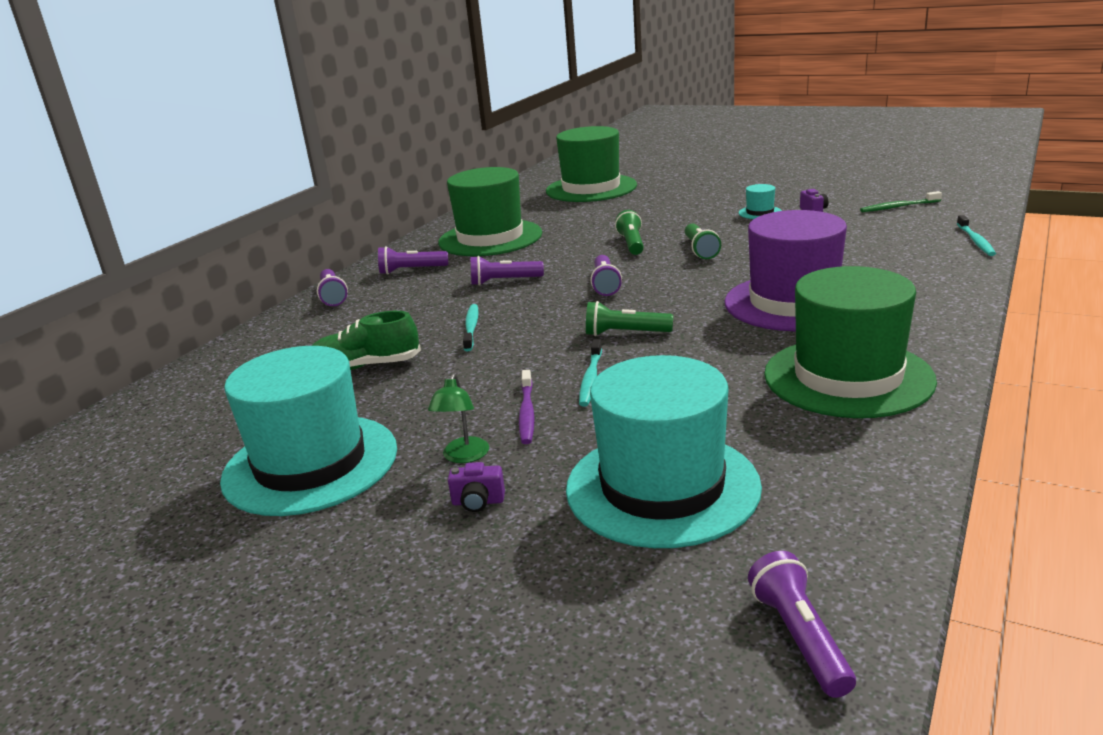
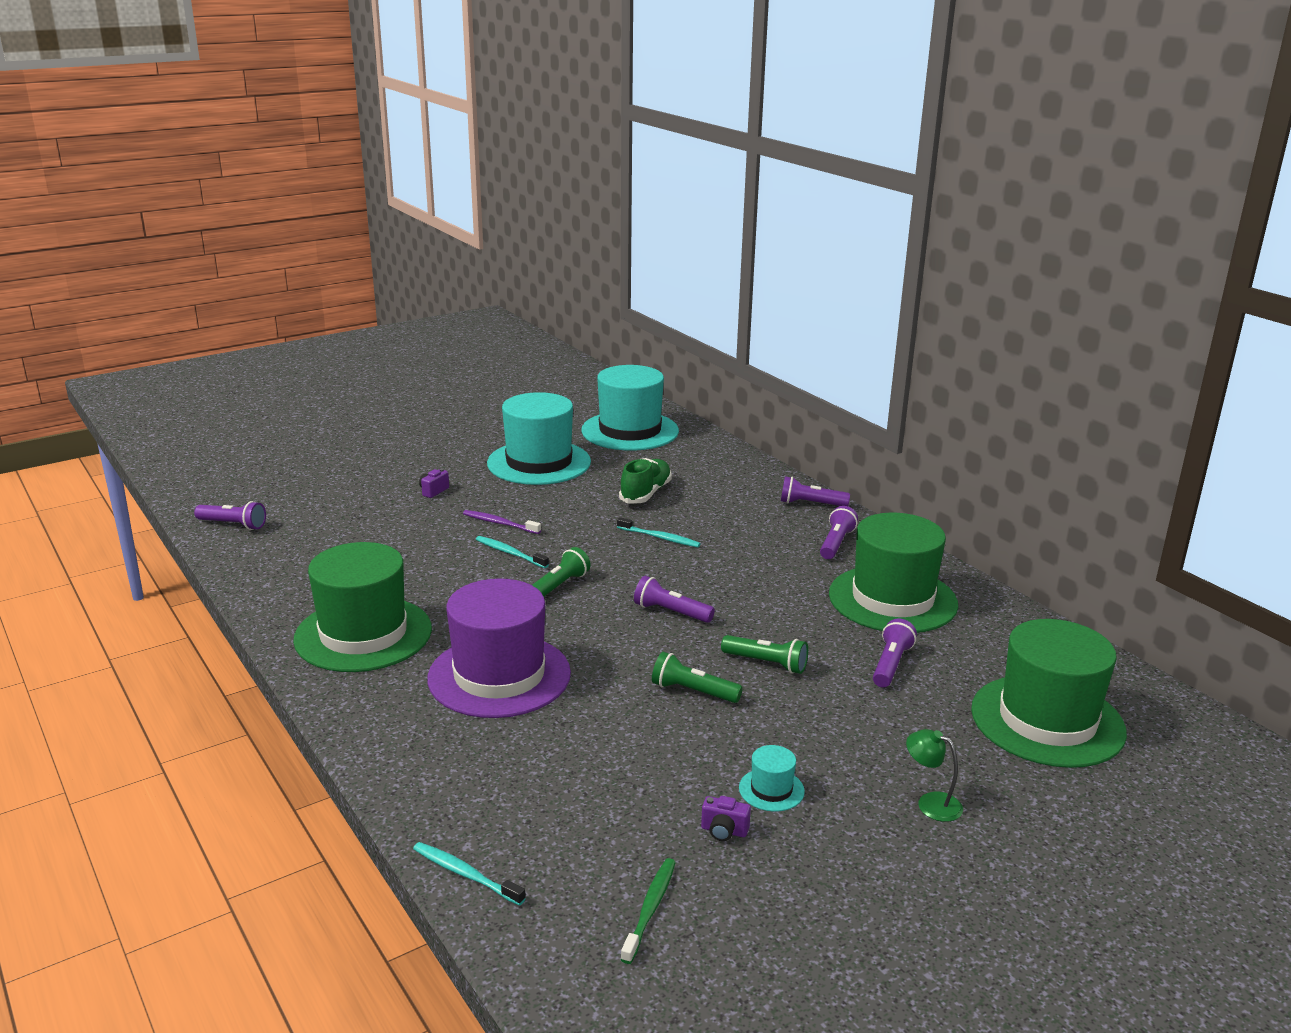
camera: 115 degrees right, 0 degrees up
green lamp [428,374,489,463] -> green lamp moved to [906,729,963,822]
purple flashlight [470,256,544,286] -> purple flashlight moved to [873,618,917,687]
turquoise hat [566,355,762,548] -> turquoise hat moved to [581,365,679,451]

